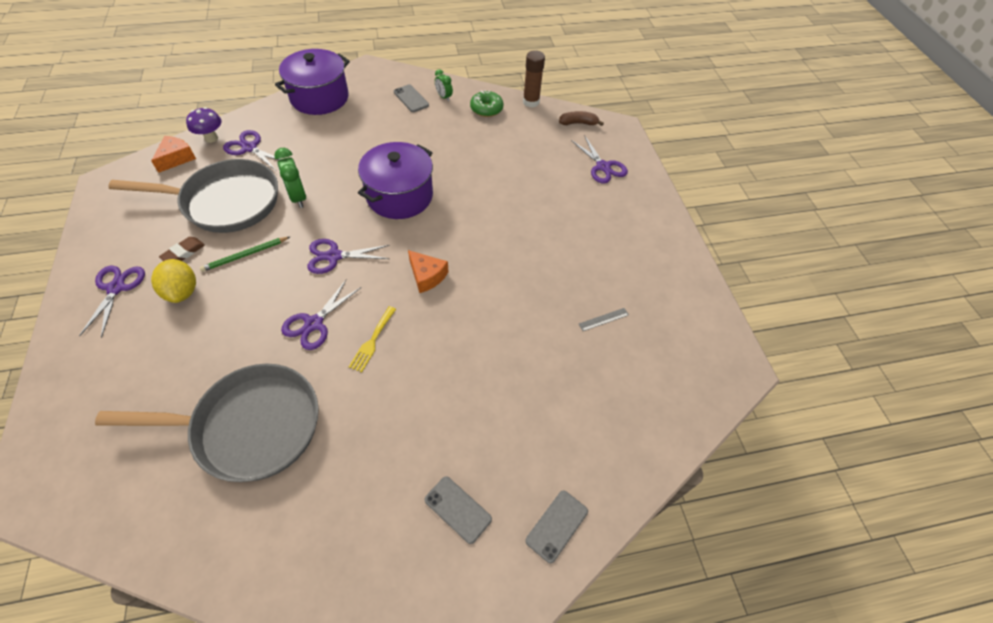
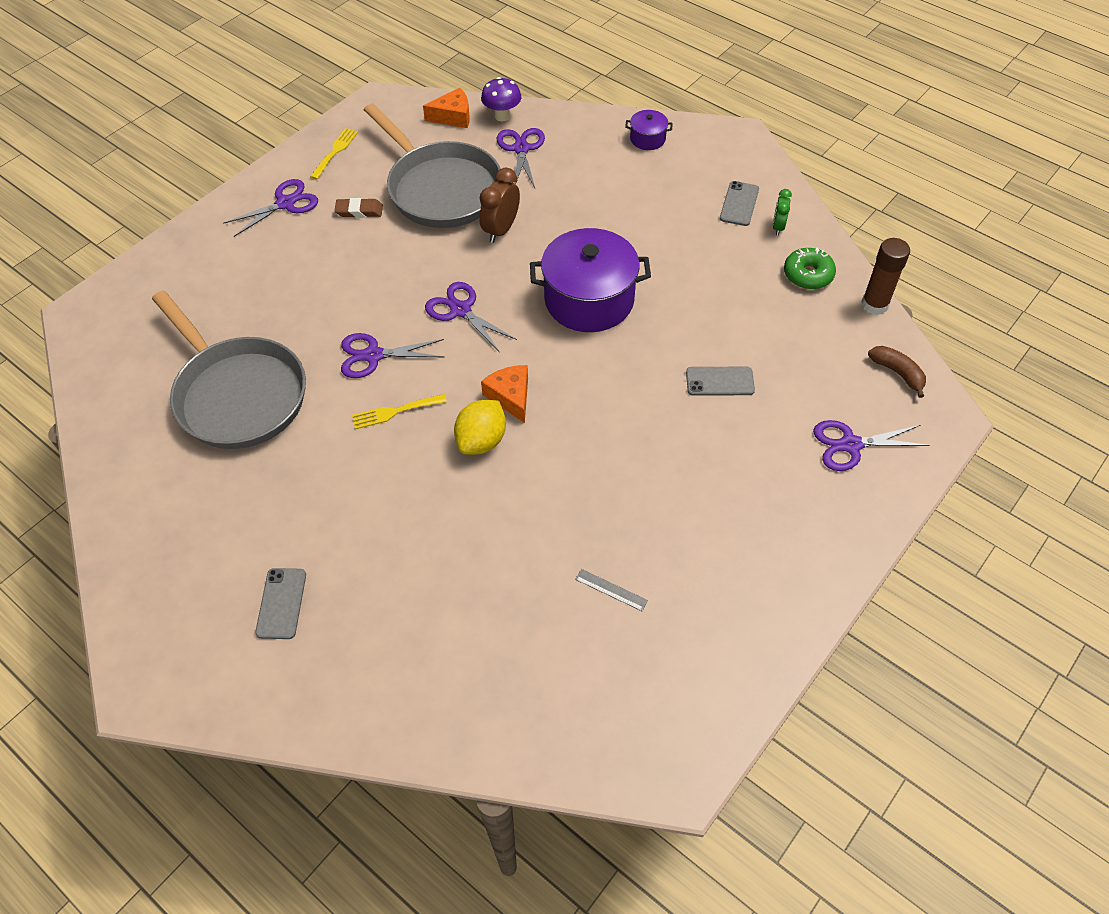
camera: 55 degrees right, 0 degrees up
yellow lemon [151,259,196,303] -> yellow lemon moved to [454,400,506,455]
green pencil [200,237,290,272] -> none
green clock [274,148,306,208] -> brown clock [479,168,520,243]
purple pot [275,49,350,115] -> purple pot [625,110,673,150], size x0.45
orange cheese [408,250,448,293] -> orange cheese turned 150 degrees clockwise [481,365,528,423]
grey phone [525,491,588,563] -> grey phone moved to [686,367,755,396]
purple scissors [571,135,628,183] -> purple scissors turned 60 degrees clockwise [813,420,929,471]
none -> yellow fork [310,128,358,179]

